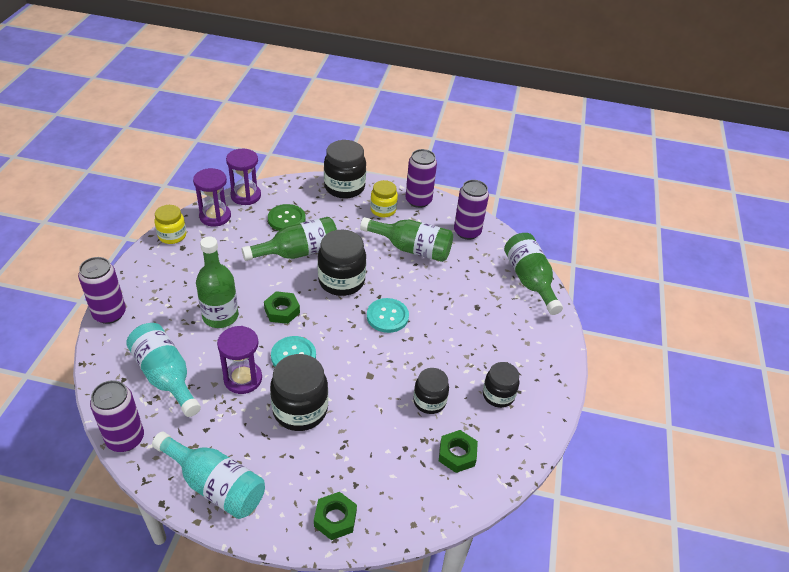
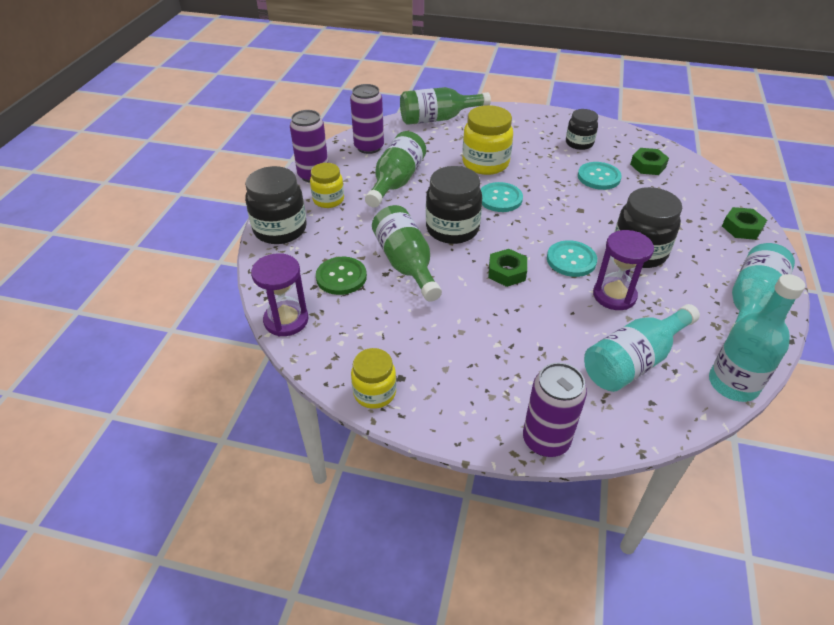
camera: 85 degrees left, 0 degrees up
purple can [90,380,144,452] -> turquoise bottle [709,274,805,402]
purple hourglass [193,168,231,226] -> none
green bottle [196,236,238,328] -> none
black jar [413,368,449,414] -> turquoise button [578,162,622,190]
none -> yellow jar [462,105,513,175]

